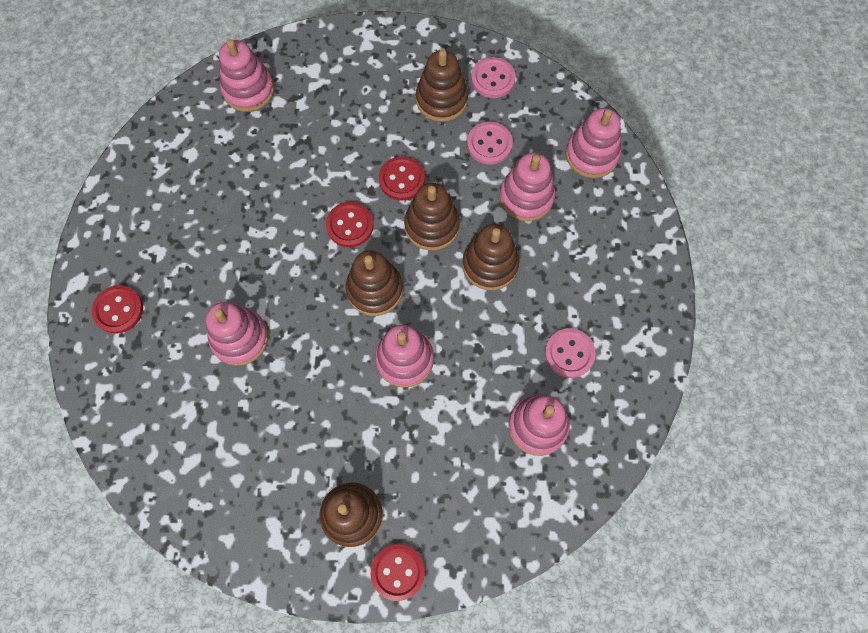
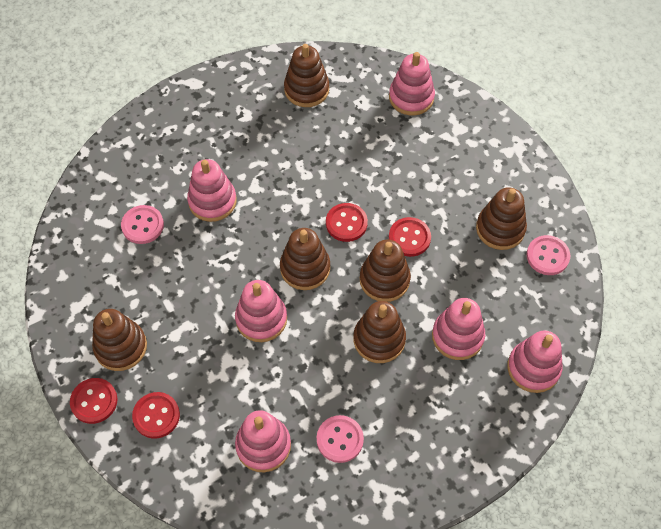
camera: 60 degrees right, 10 degrees down
red button [92,285,143,334] -> red button moved to [132,392,180,439]
pink button [467,122,513,165] -> pink button moved to [121,205,164,244]
none -> brown stacking toy [284,44,329,107]

